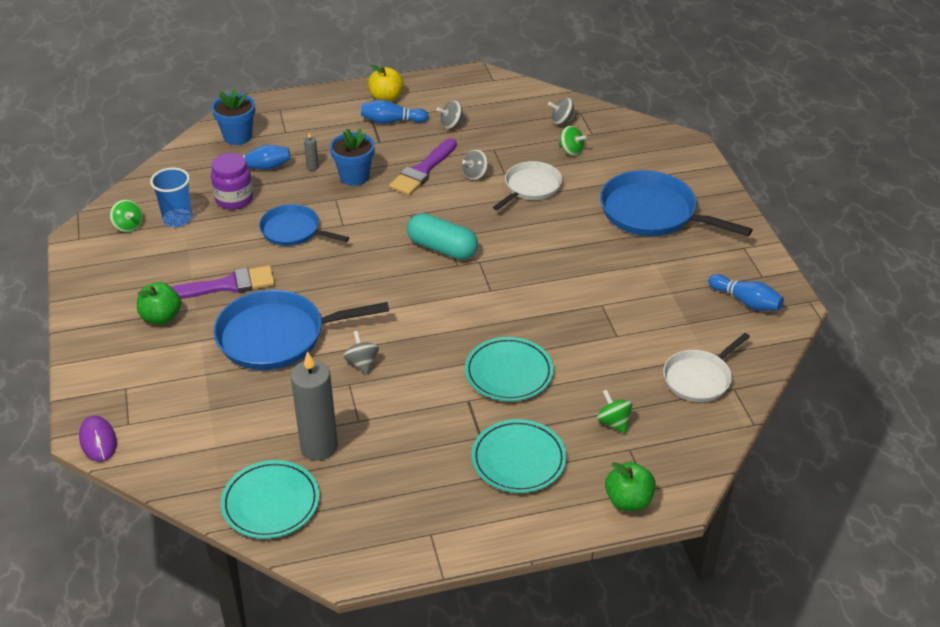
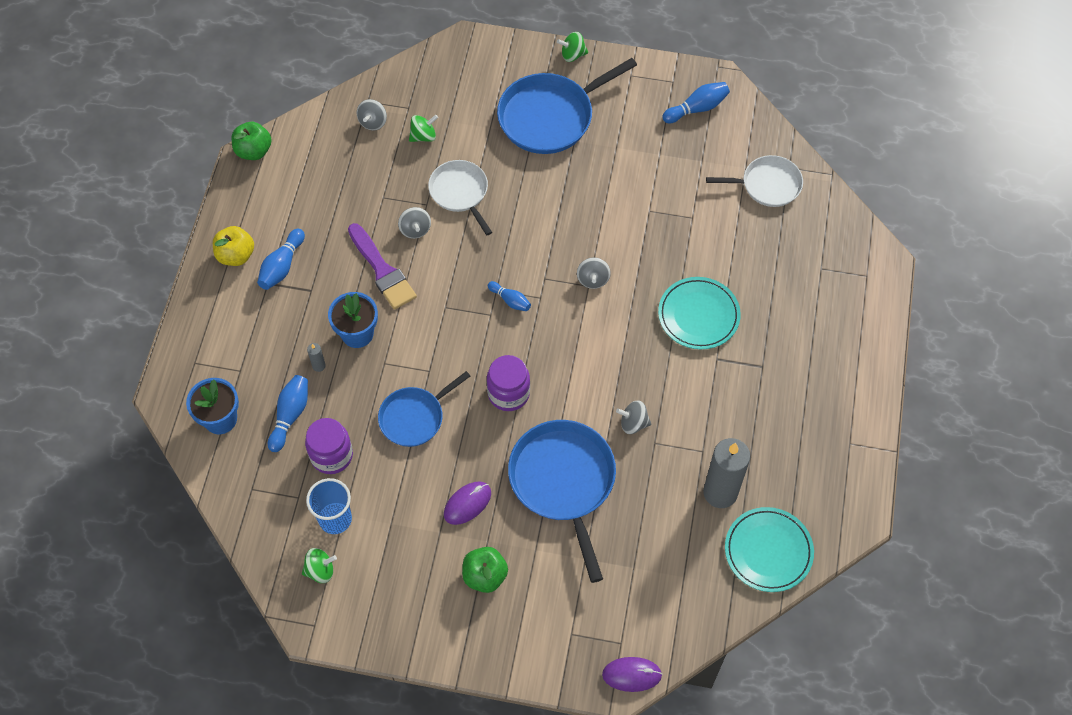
camera: 65 degrees left, 20 degrees up
purple brush [171,266,275,299] -> purple mouse [444,481,491,525]
blue pan [214,290,389,370] -> blue pan turned 150 degrees clockwise [508,420,616,583]
turquoise capsule [407,213,478,260] -> blue bowling pin [488,281,531,311]
grey spinning top [437,100,465,129] -> grey spinning top moved to [577,257,611,289]
turquoise plate [472,419,567,493] -> none
green spinning top [597,390,633,434] -> green spinning top moved to [557,32,588,62]
green apple [605,462,656,511] -> green apple moved to [231,122,272,160]
white pan [663,333,750,402] -> white pan turned 75 degrees counterclockwise [706,155,803,207]
none -> purple jar [487,355,530,411]

